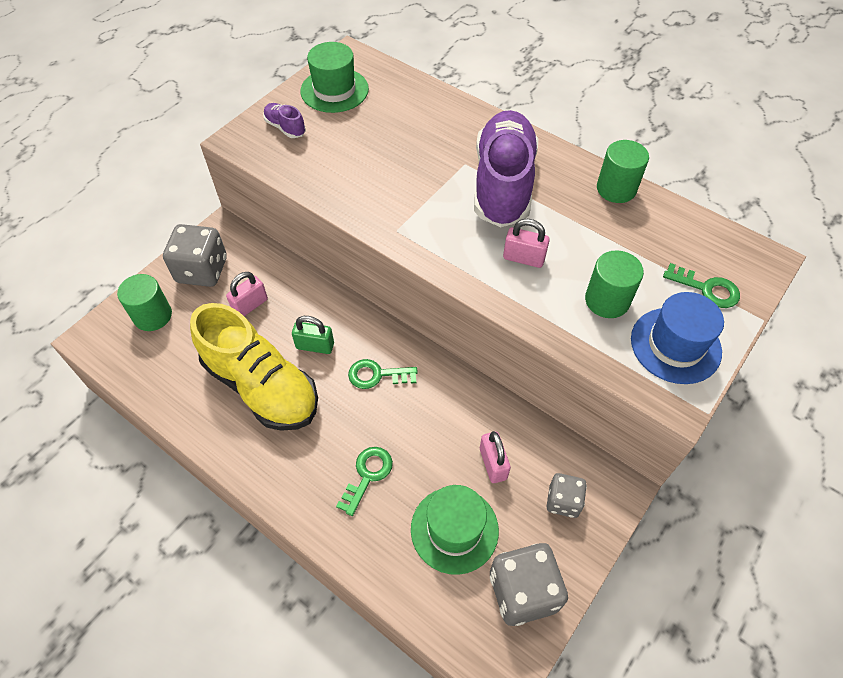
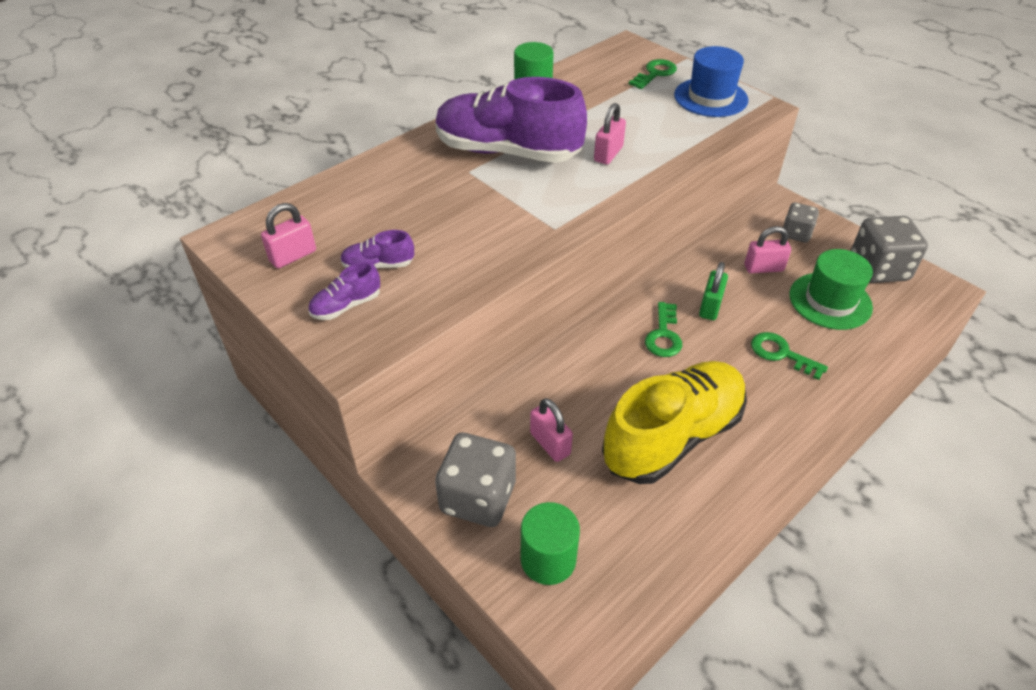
camera: 80 degrees left, 10 degrees down
green padlock [292,316,334,354] -> green padlock moved to [699,262,728,320]
green hat [300,42,369,113] -> pink padlock [261,203,316,268]
green cylinder [585,250,644,318] -> none
none -> purple shoe [340,230,414,268]

